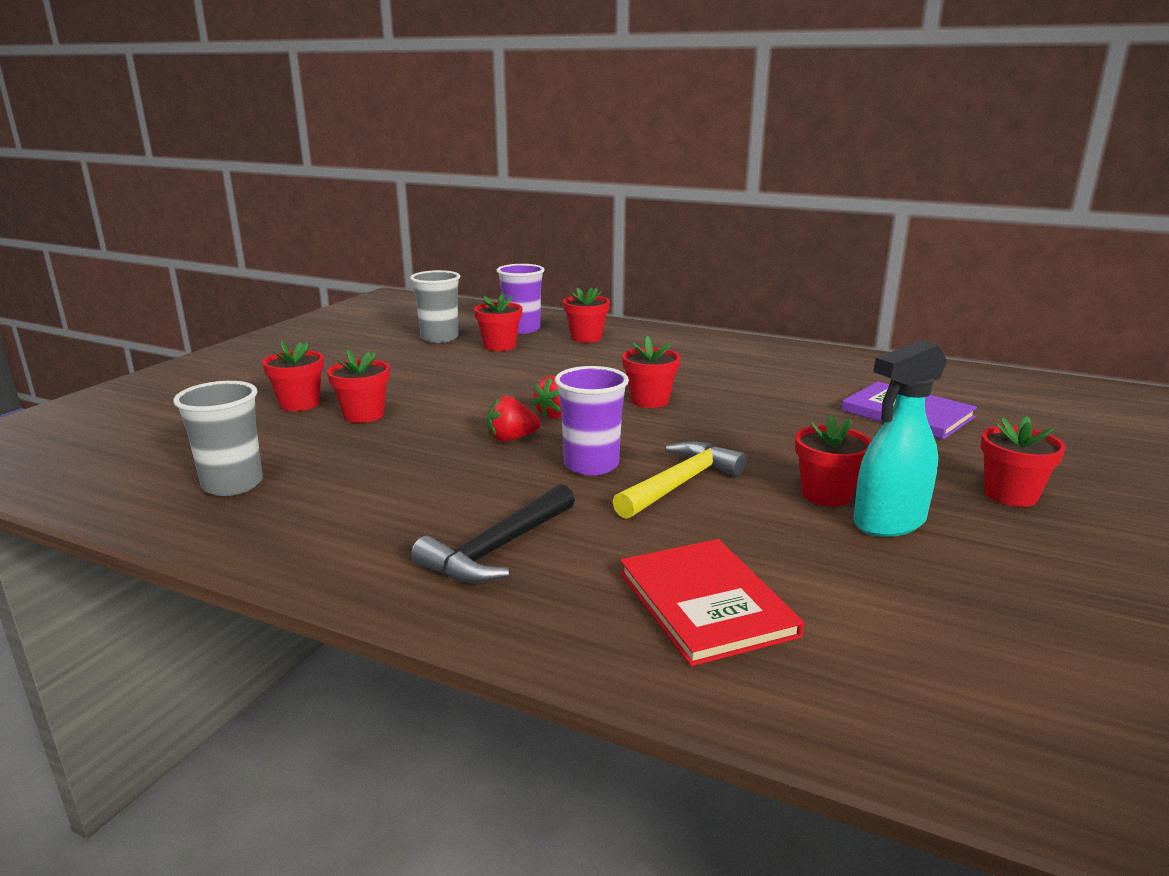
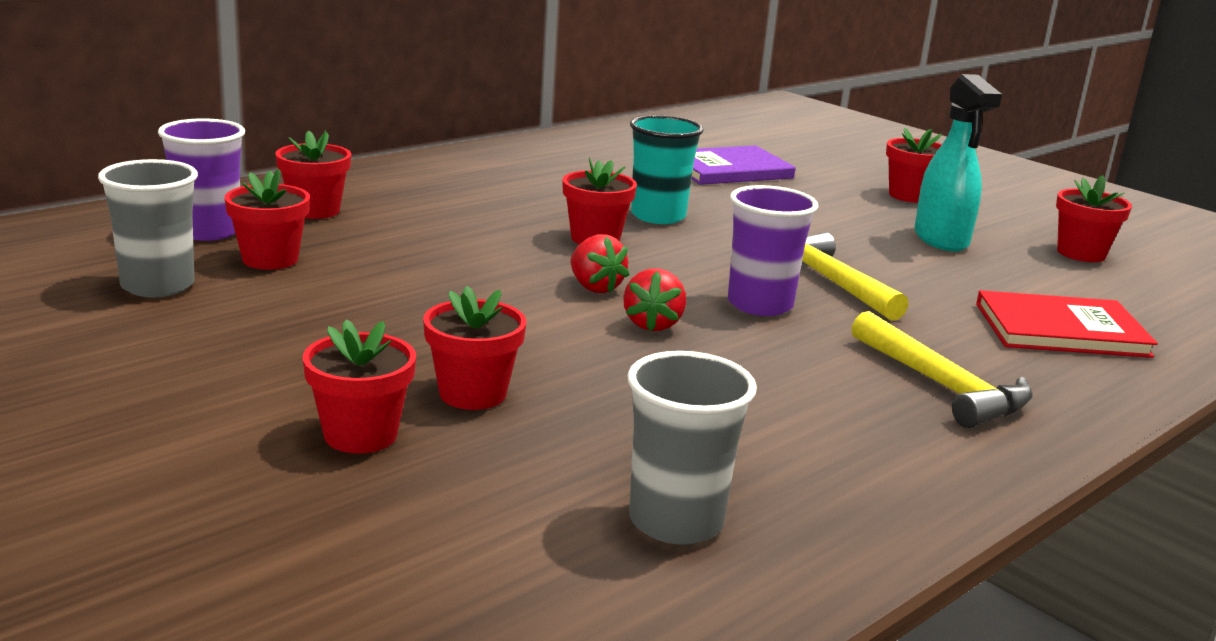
camera: 70 degrees left, 0 degrees up
black hammer [411,484,575,584] -> yellow hammer [852,311,1033,428]
red flower pot [795,415,872,506] -> red flower pot moved to [1056,175,1132,262]
none -> turquoise cup [630,115,704,224]

